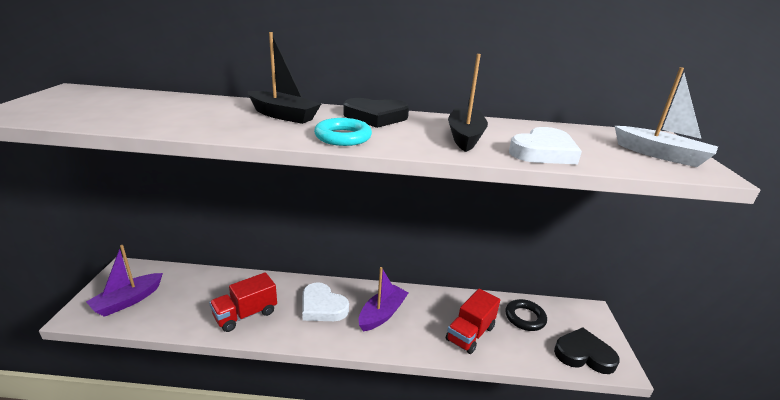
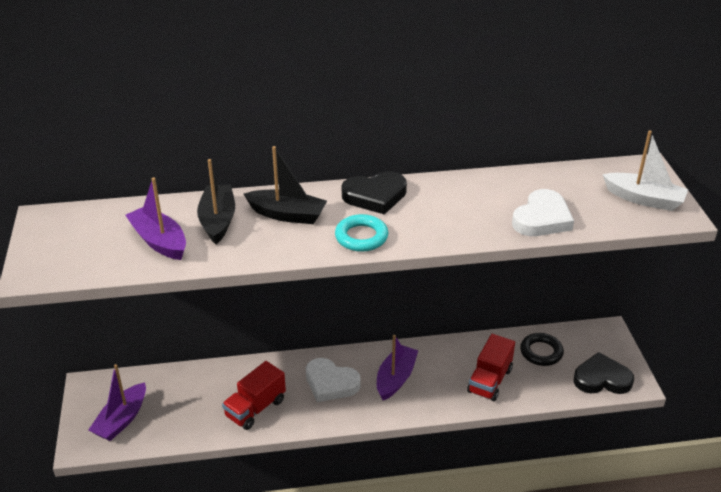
camera: 10 degrees left, 10 degrees up
black boat [448,54,488,152] -> black boat moved to [197,159,235,244]
none -> purple boat [125,178,186,260]

